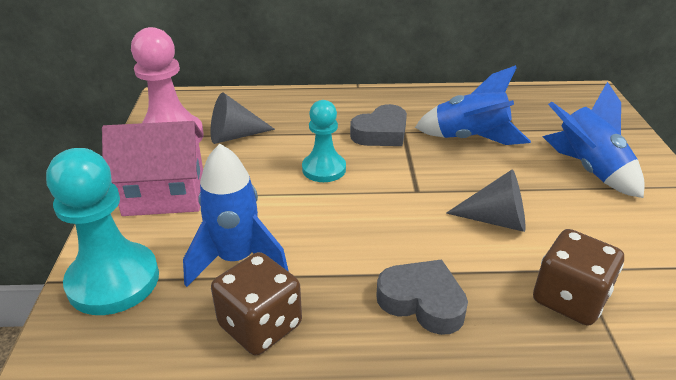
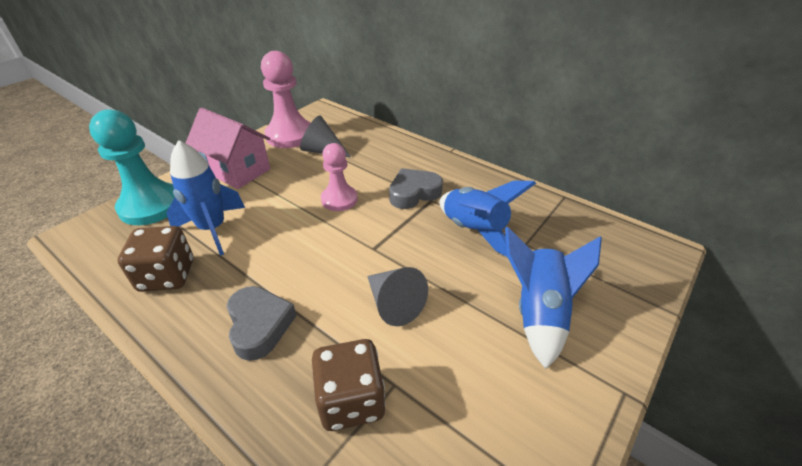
camera: 40 degrees right, 5 degrees up
turquoise pawn [302,100,346,182] -> pink pawn [321,143,358,211]
grey heart [350,104,407,146] -> grey heart turned 150 degrees clockwise [389,168,443,209]

